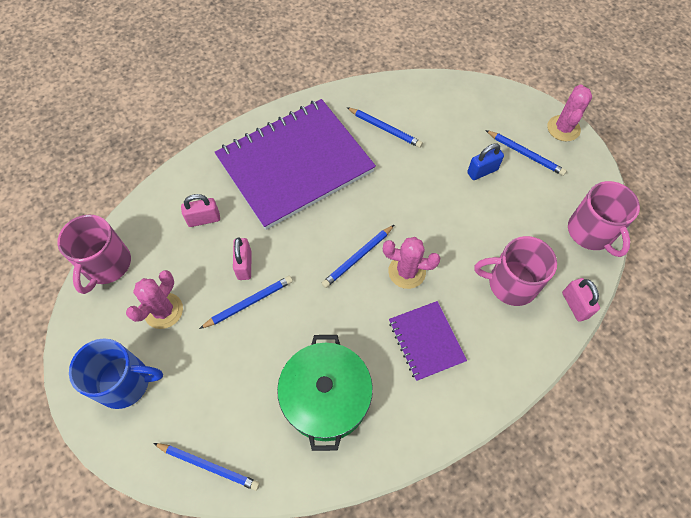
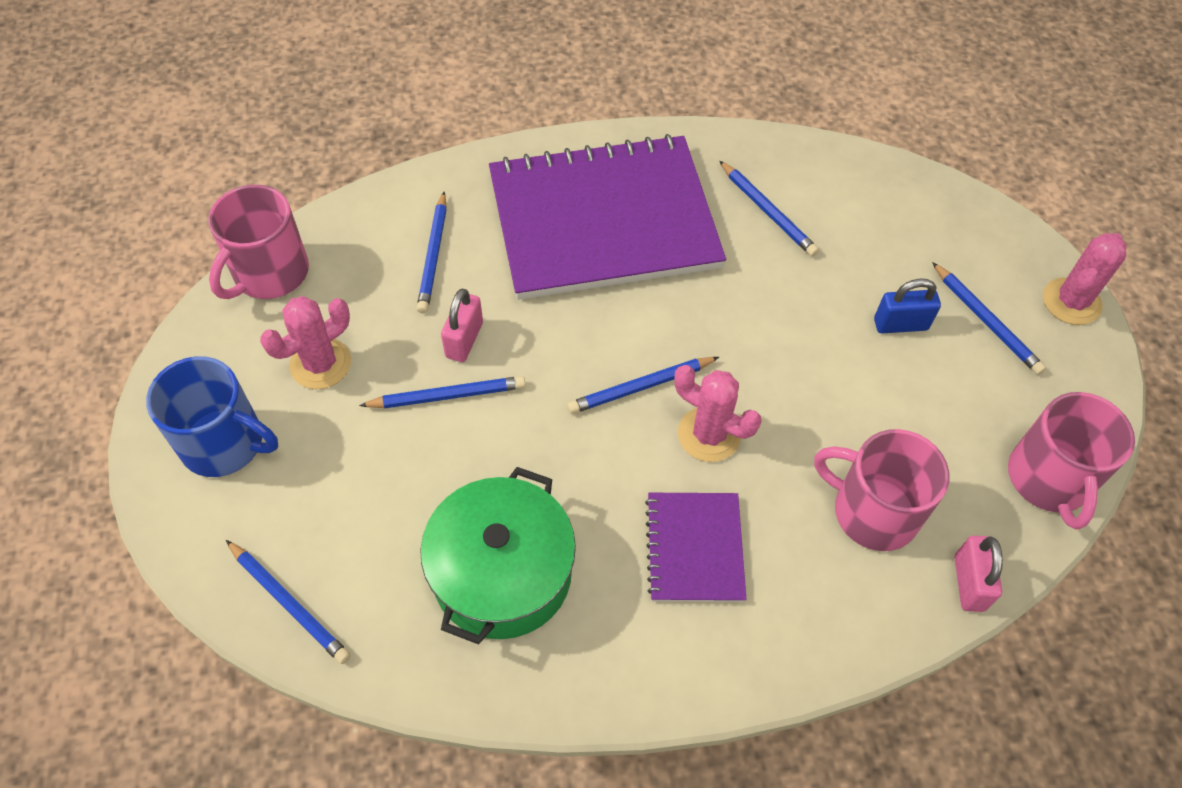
camera: 20 degrees right, 5 degrees down
pink padlock [181,194,220,227] -> blue pencil [417,192,447,313]

